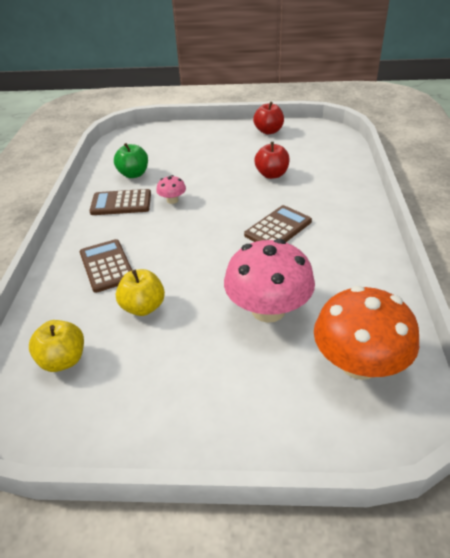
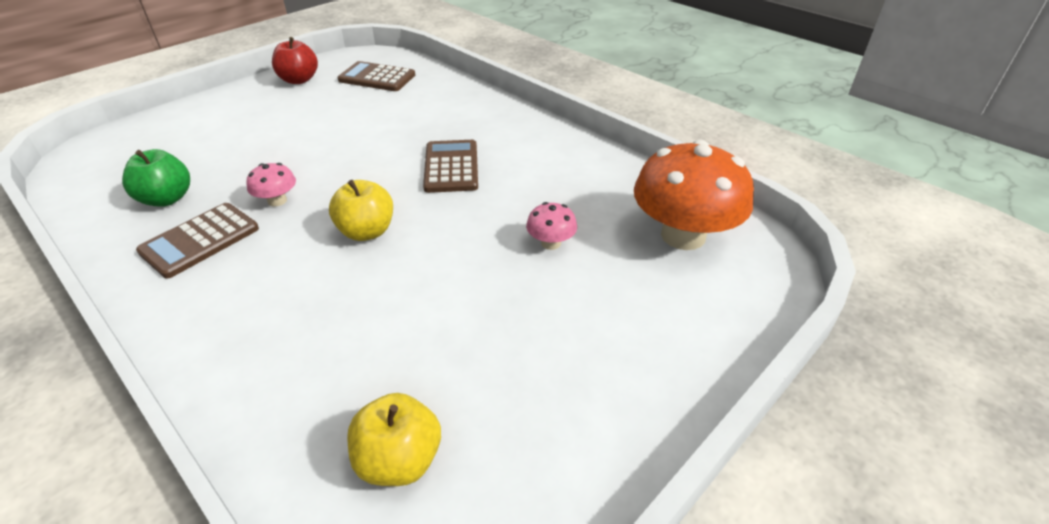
camera: 50 degrees left, 0 degrees up
brown calculator [80,239,132,293] -> brown calculator moved to [338,61,415,91]
yellow apple [116,269,165,316] -> yellow apple moved to [329,180,393,241]
pink mushroom [224,239,315,323] -> pink mushroom [526,202,577,250], size x0.44
red apple [254,142,290,179] -> none

